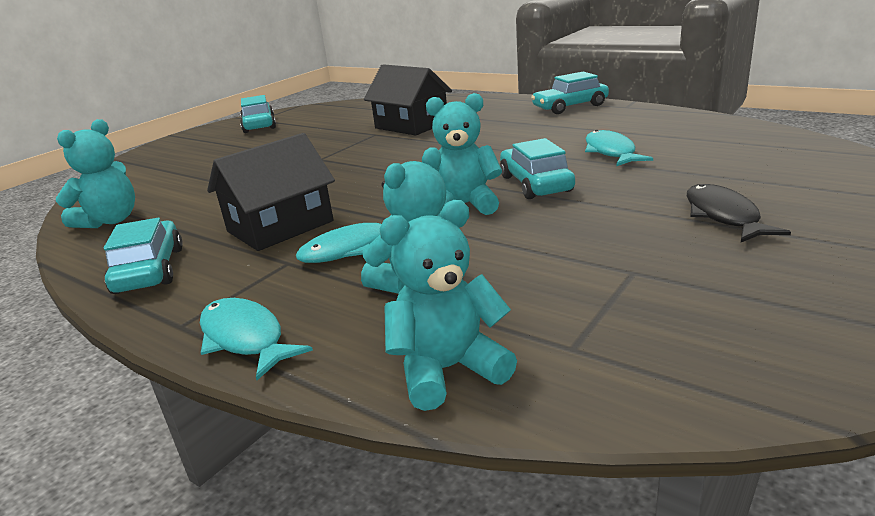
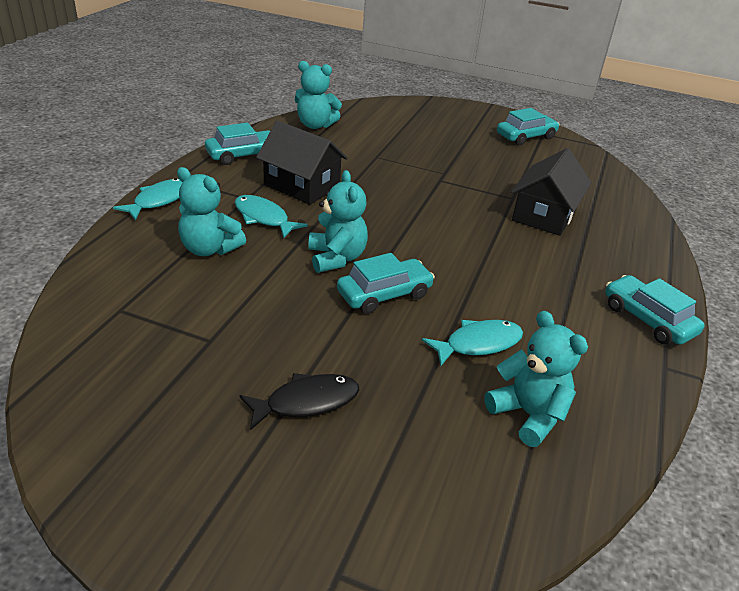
camera: 70 degrees right, 10 degrees up
turquoise teddy bear [379,200,517,411] -> turquoise teddy bear moved to [484,311,588,447]

